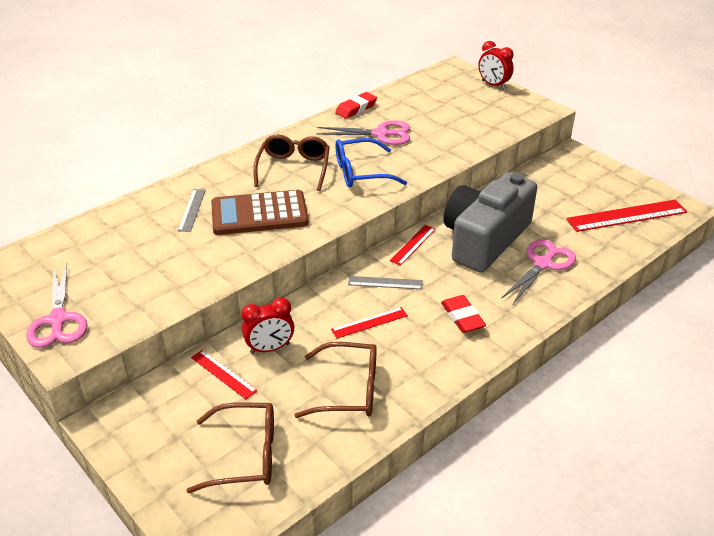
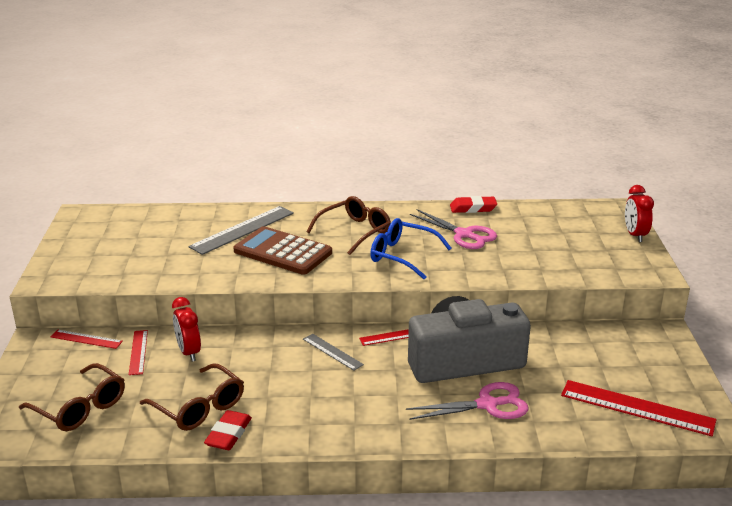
camera: 40 degrees right, 10 degrees down
pink scissors [26,264,88,348] -> none
grey ruler [178,189,206,232] -> grey ruler [188,206,294,255], size x1.82
red clock [242,297,294,354] -> red clock turned 45 degrees clockwise [172,297,201,362]
red ruler [331,307,408,338] -> red ruler moved to [51,330,123,349]
red eraser [441,295,486,333] -> red eraser moved to [204,410,252,450]

